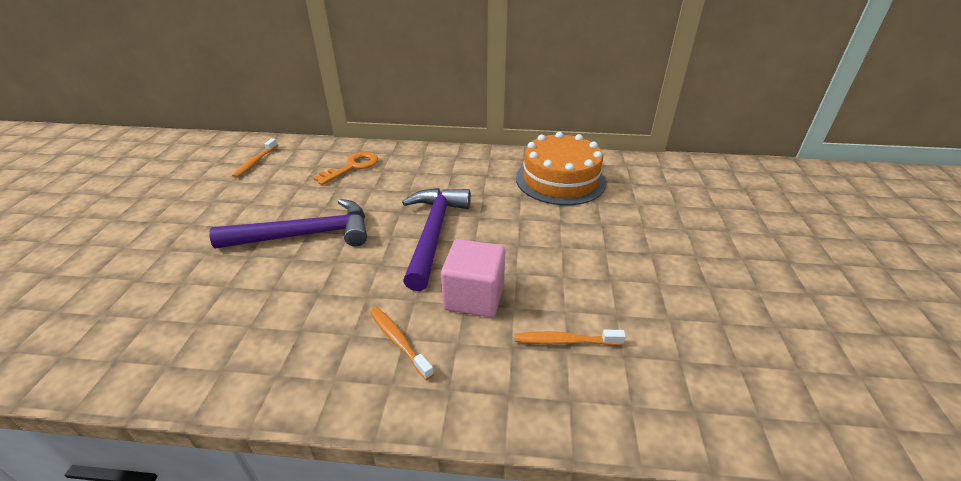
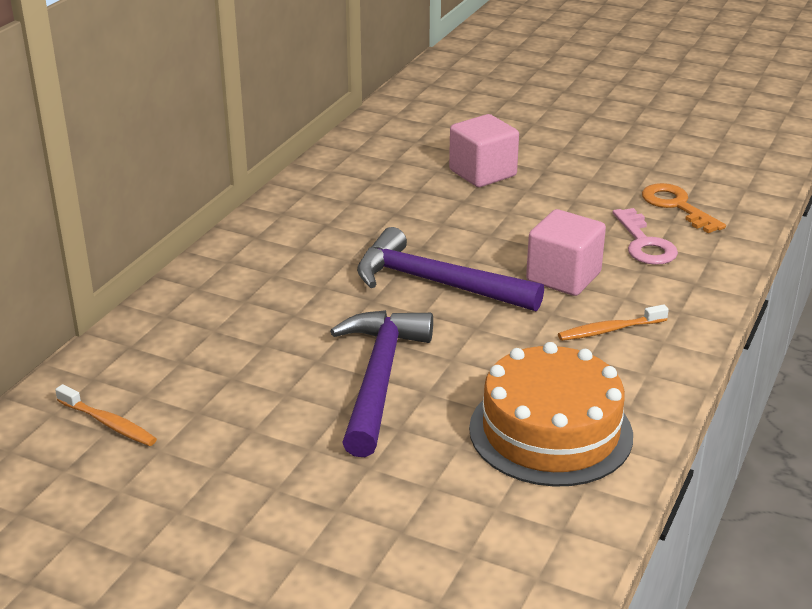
camera: 70 degrees left, 5 degrees down
orange key [313,152,378,185] -> orange key moved to [642,183,726,233]
orange toothbrush [515,329,626,346] -> pink key [613,208,678,265]
orange cake [516,132,606,205] -> orange cake moved to [469,342,633,487]
none -> pink cube [449,114,519,187]

